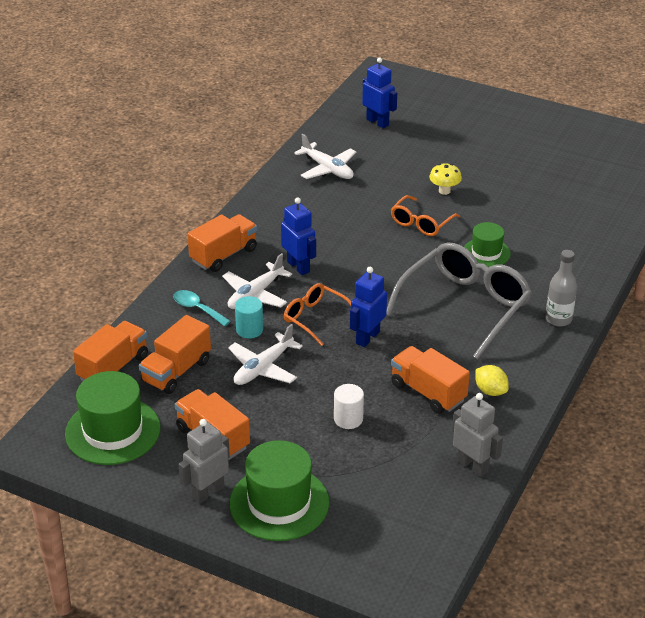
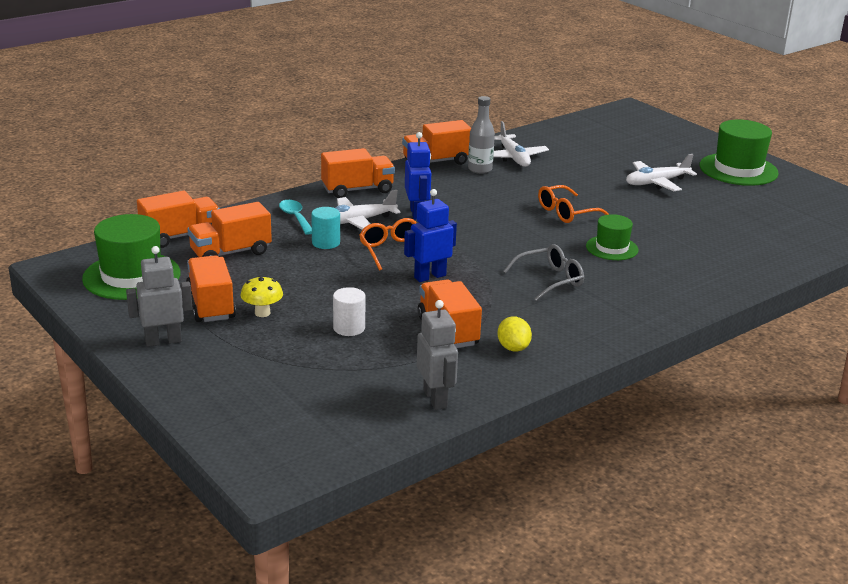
camera: 25 degrees right, 10 degrees down
white plane [228,324,303,385] -> white plane moved to [626,154,697,191]
green hat [229,440,329,541] -> green hat moved to [699,119,779,186]
blue robot [362,57,397,128] -> none
grey glasses [386,243,532,359] -> grey glasses [503,244,584,301], size x0.53
yellow mushroom [429,163,462,195] -> yellow mushroom moved to [241,276,283,317]
grey bottle [545,250,577,327] -> grey bottle moved to [468,96,495,174]
none -> orange truck [402,120,471,165]

